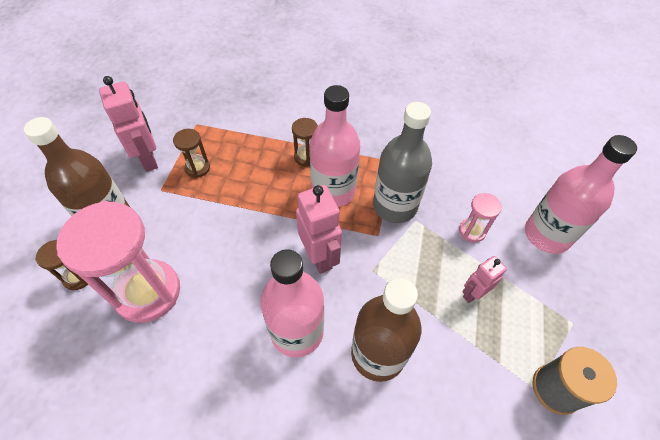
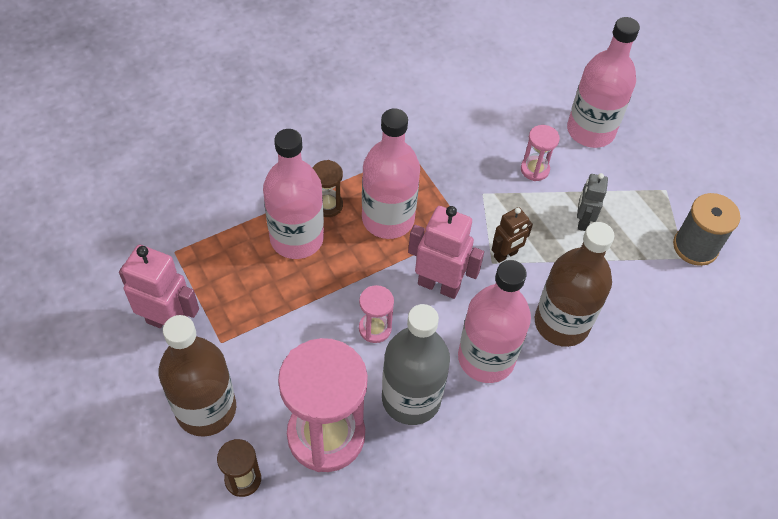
camera: 45 degrees left, 0 degrees up
brown hourglass [173,129,210,178] -> none
grey bottle [373,102,432,223] -> grey bottle moved to [382,304,450,425]
pink robot [462,256,507,303] -> grey robot [577,173,608,231]
none -> pink bottle [263,129,324,259]
none -> pink hourglass [359,285,394,343]
none -> brown robot [492,207,533,263]

